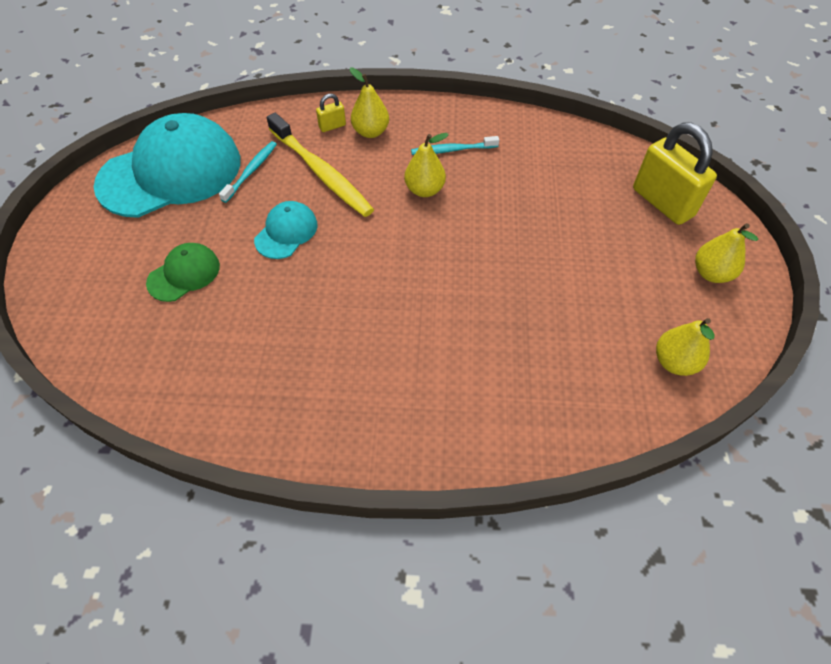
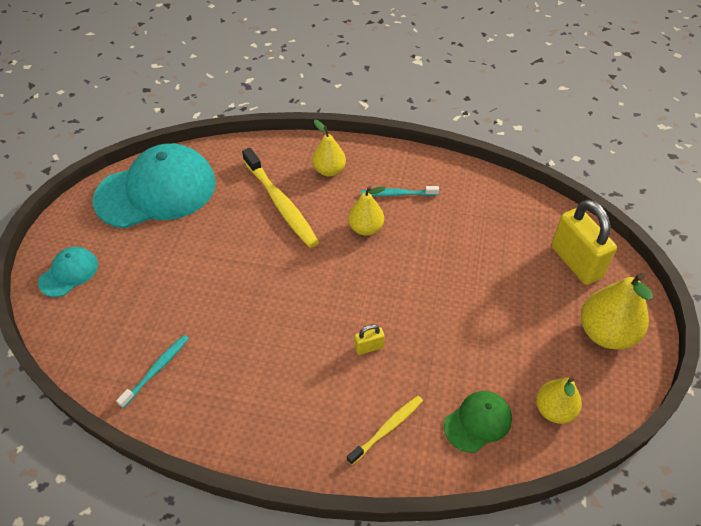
camera: 10 degrees right, 5 degrees down
green cap [146,243,220,302] -> green cap moved to [444,391,512,453]
turquoise toothbrush [219,141,277,203] -> turquoise toothbrush moved to [116,335,189,408]
turquoise cap [254,201,318,259] -> turquoise cap moved to [38,247,98,297]
yellow padlock [316,93,346,132] -> yellow padlock moved to [355,324,385,355]
yellow pear [695,223,758,283] -> yellow pear [581,273,653,349], size x1.55
none -> yellow toothbrush [347,396,423,465]

